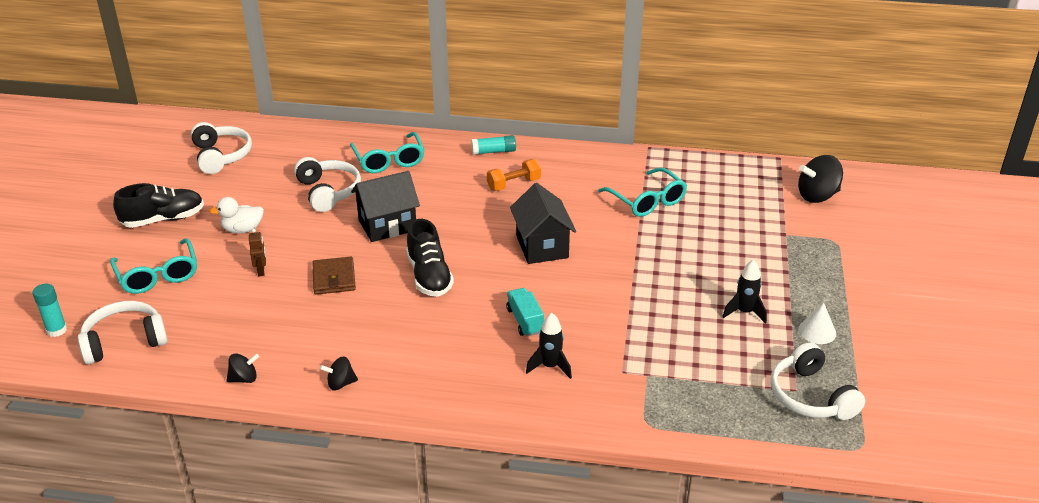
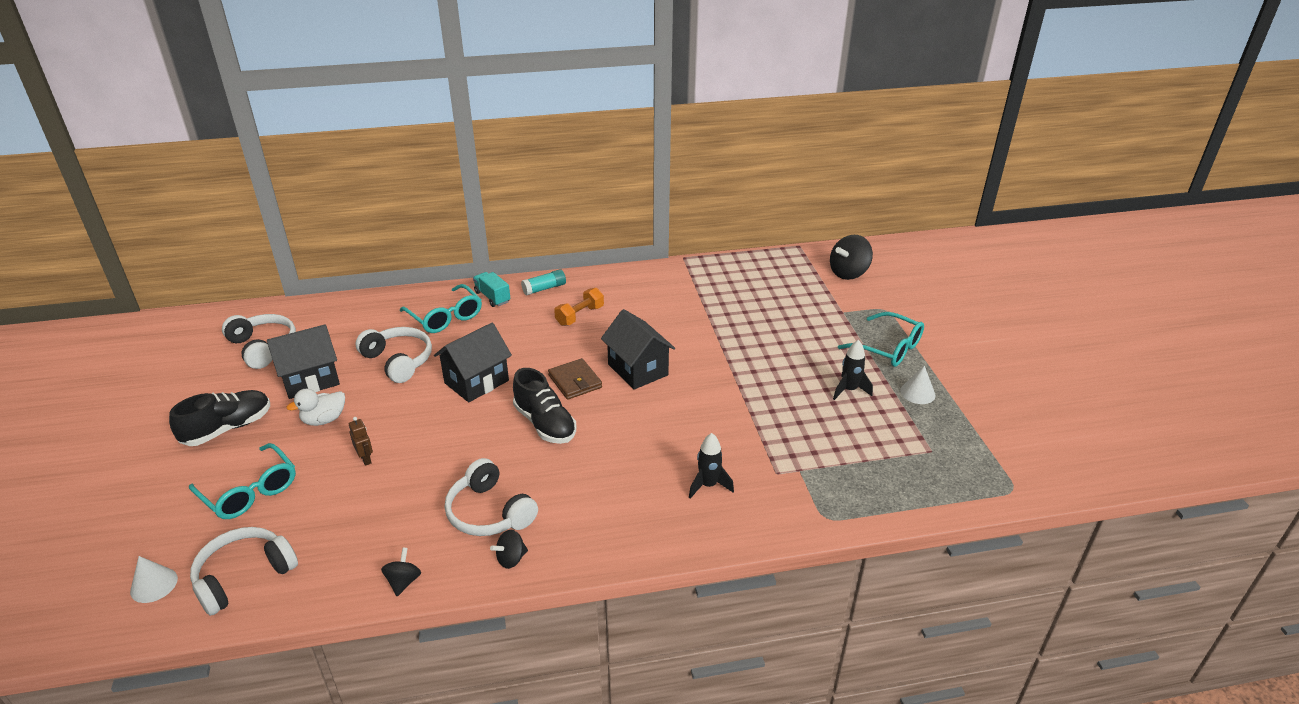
camera: 20 degrees left, 0 degrees up
turquoise glue stick [32,284,67,337] -> white cone [130,556,178,603]
black spinning top [226,353,259,383] -> black spinning top turned 45 degrees counterclockwise [381,548,421,596]
brown wallet [312,257,356,295] -> brown wallet moved to [548,358,602,400]
turquoise truck [506,288,544,337] -> turquoise truck moved to [473,272,511,307]
turquoise glasses [598,167,687,217] -> turquoise glasses moved to [838,312,924,367]
white headphones [771,342,865,420] -> white headphones moved to [445,458,538,536]
none -> black house [267,324,340,399]

